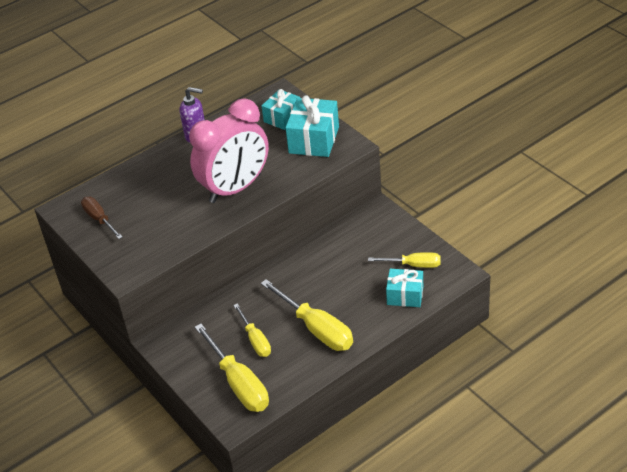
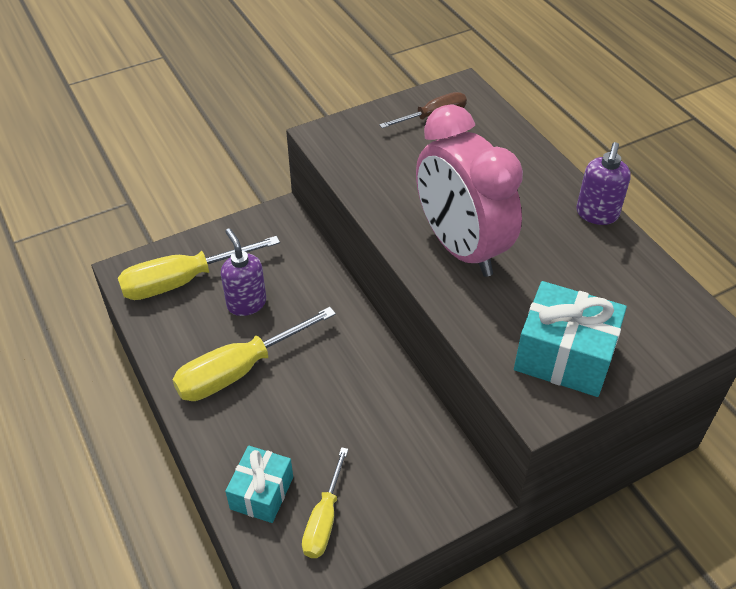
camera: 95 degrees right, 5 degrees up
yellow screwdriver [233,303,271,357] -> purple soap dispenser [221,228,266,316]
turquoise gift [262,89,300,130] -> none

